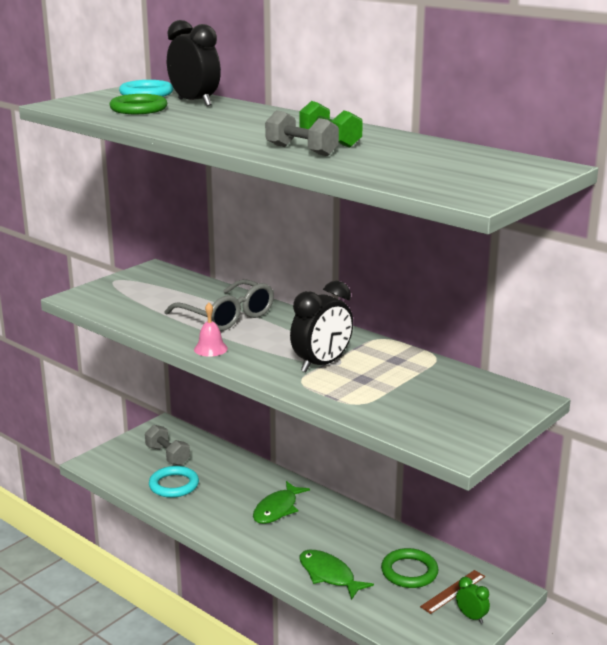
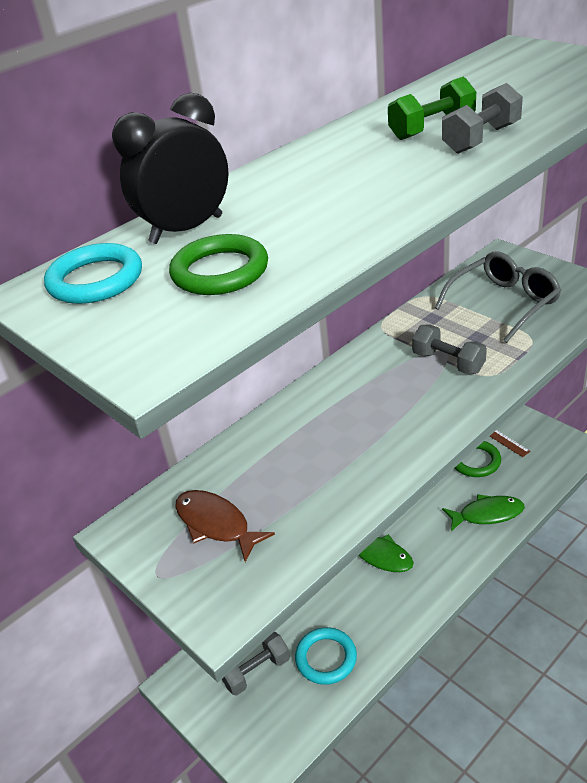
camera: 80 degrees left, 15 degrees up
grey glasses [165,279,274,331] -> grey glasses moved to [435,251,562,343]
pink bell [194,303,228,357] -> none
black clock [290,281,353,372] -> grey dumbbell [412,325,487,375]
green fish [299,550,374,600] -> green fish turned 150 degrees counterclockwise [442,494,525,531]
green clock [456,577,490,624] -> none
none -> brown fish [175,490,275,562]

